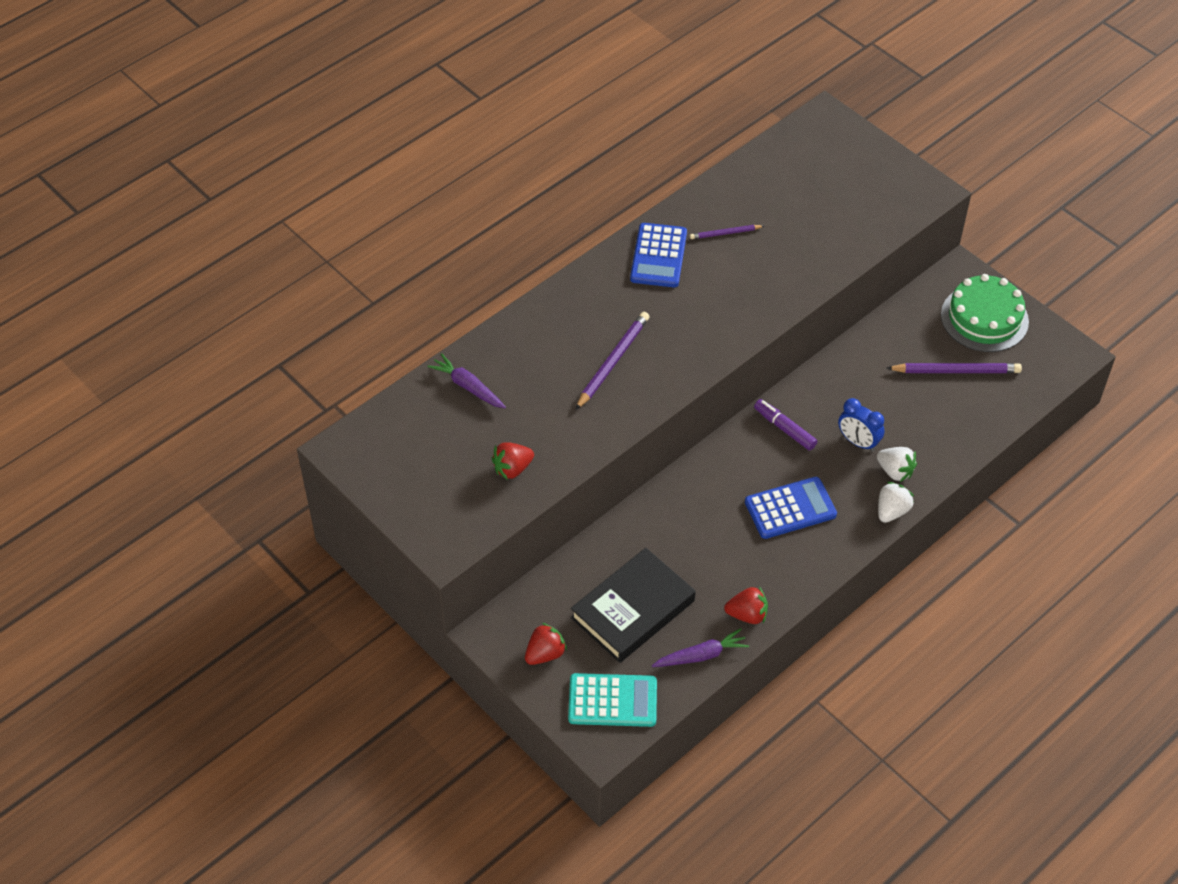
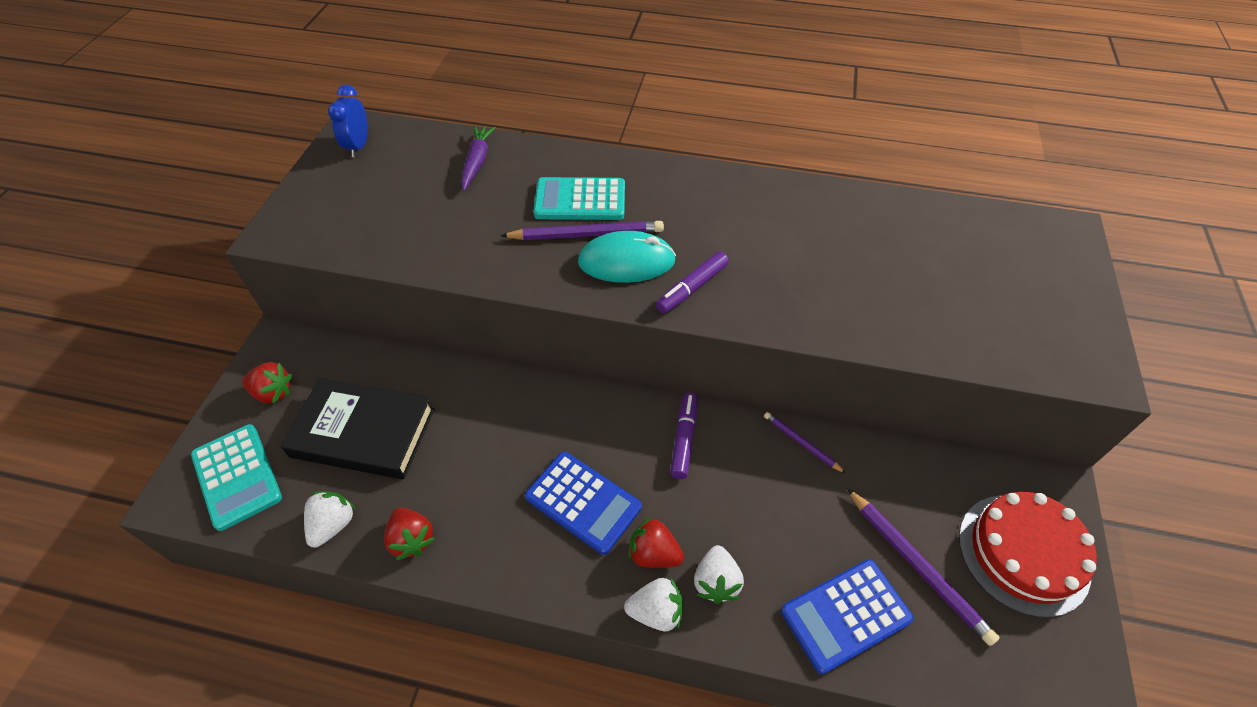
camera: 55 degrees right, 0 degrees up
red strawberry [492,442,534,480] -> red strawberry moved to [628,517,684,568]
blue calculator [630,223,687,287] -> blue calculator moved to [781,559,914,674]
purple carrot [652,628,749,667] -> white strawberry [304,491,356,548]
purple pencil [690,225,764,239] -> purple pencil moved to [764,412,846,474]
blue clock [838,398,884,451] -> blue clock moved to [328,85,368,157]
green cake [941,274,1029,352] -> red cake [959,492,1097,618]
none -> turquoise calculator [533,177,625,220]
none -> turquoise mouse [578,231,676,283]
none -> purple marker [656,251,729,313]

